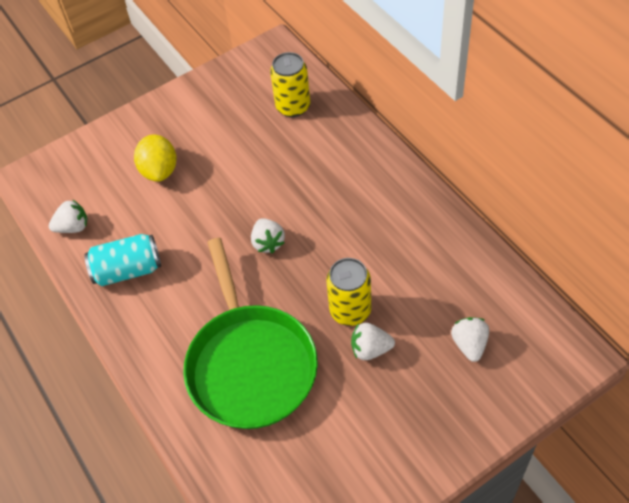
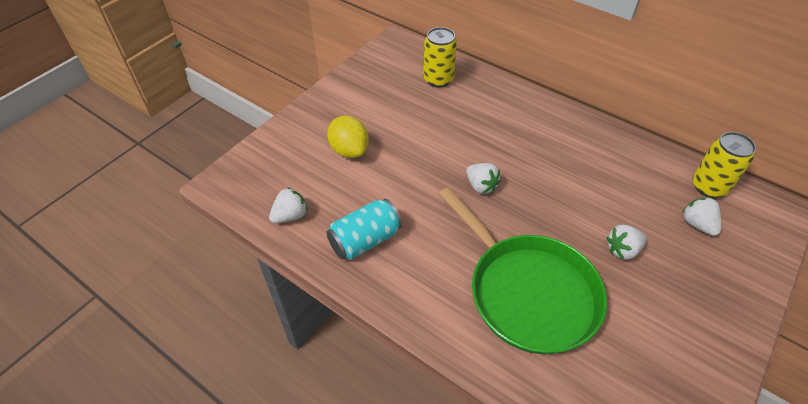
camera: 25 degrees left, 5 degrees down
yellow can [326,258,371,326] -> yellow can moved to [692,132,756,198]

